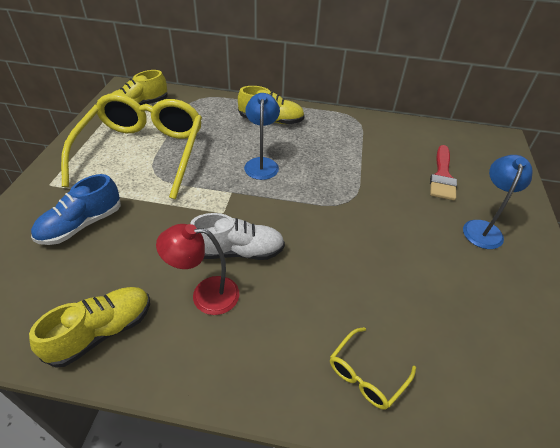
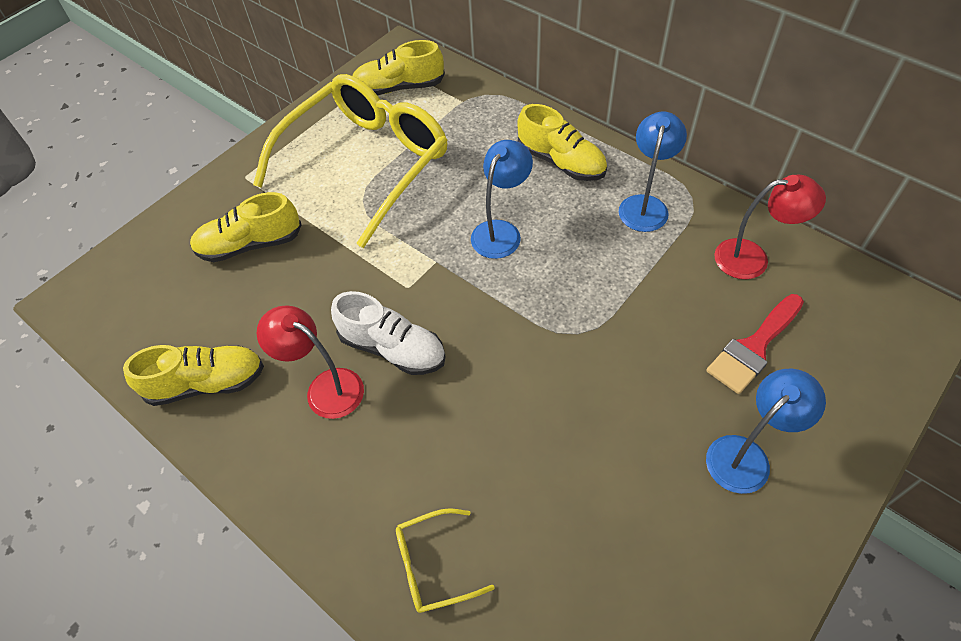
camera: 35 degrees right, 10 degrees up
blue shoe [31,174,121,245] -> yellow shoe [190,192,302,262]
none -> blue lamp [619,111,687,232]
none -> red lamp [714,175,826,279]

